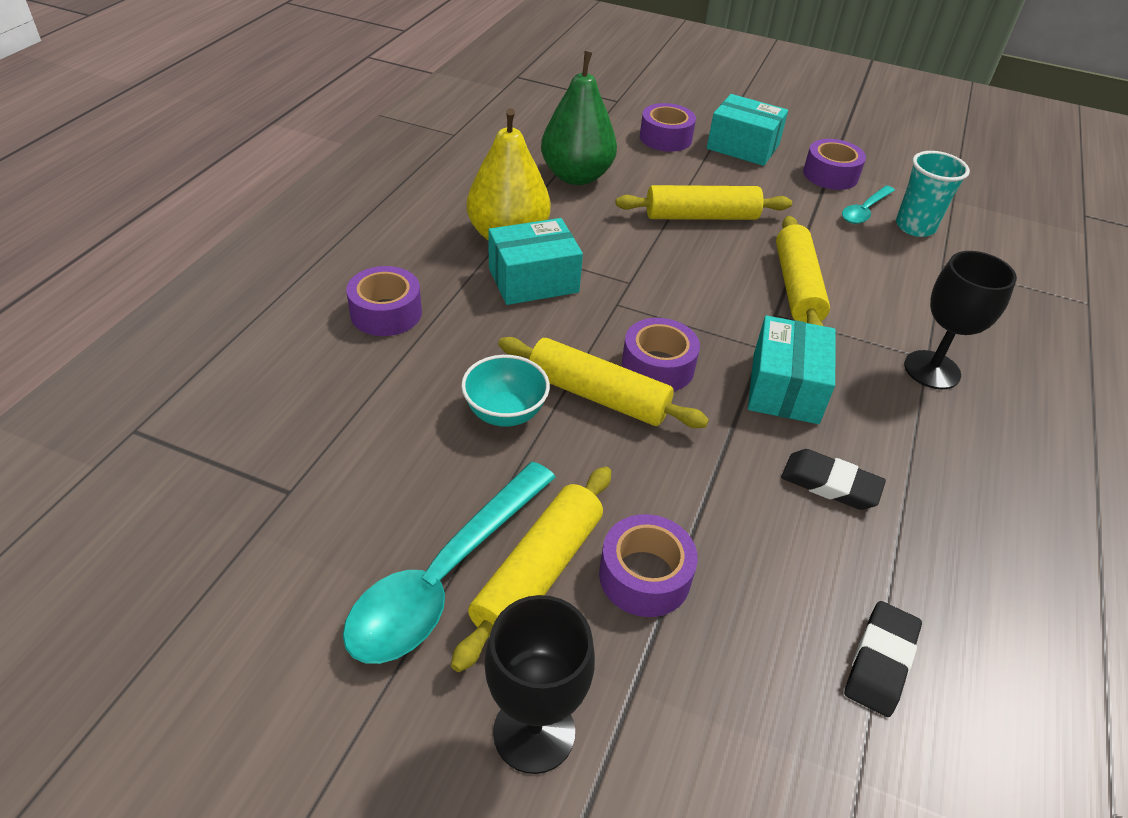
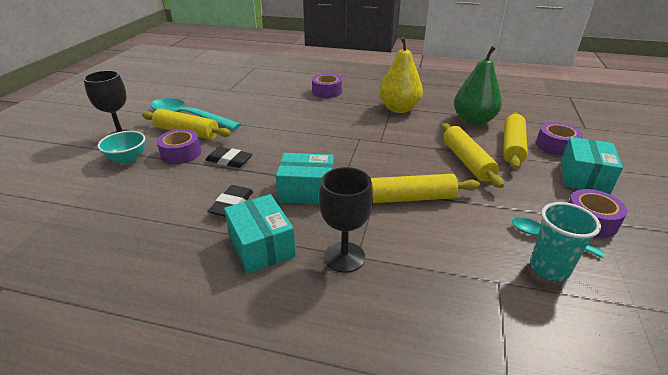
camera: 85 degrees right, 10 degrees down
turquoise bowl [461,355,550,427] -> turquoise bowl moved to [97,131,145,164]
turquoise box [488,218,583,305] -> turquoise box moved to [224,194,296,274]
yellow rolling pin [498,337,709,428] -> yellow rolling pin moved to [503,112,528,169]
purple tape [622,318,700,391] -> none
black eraser [844,601,922,717] -> black eraser moved to [206,147,252,168]

